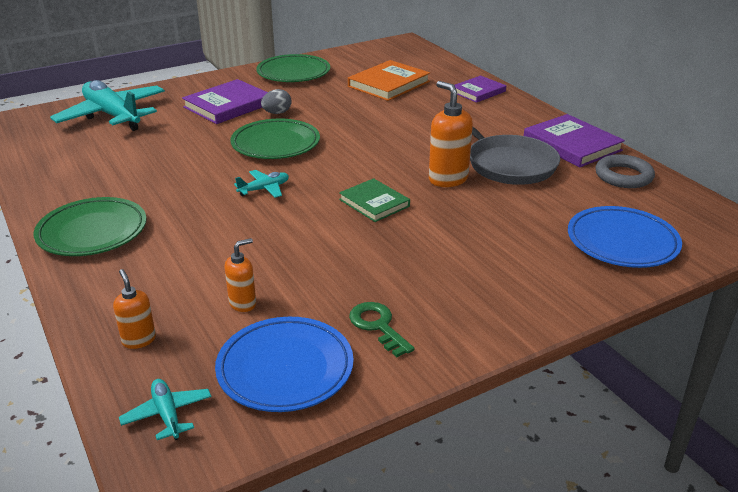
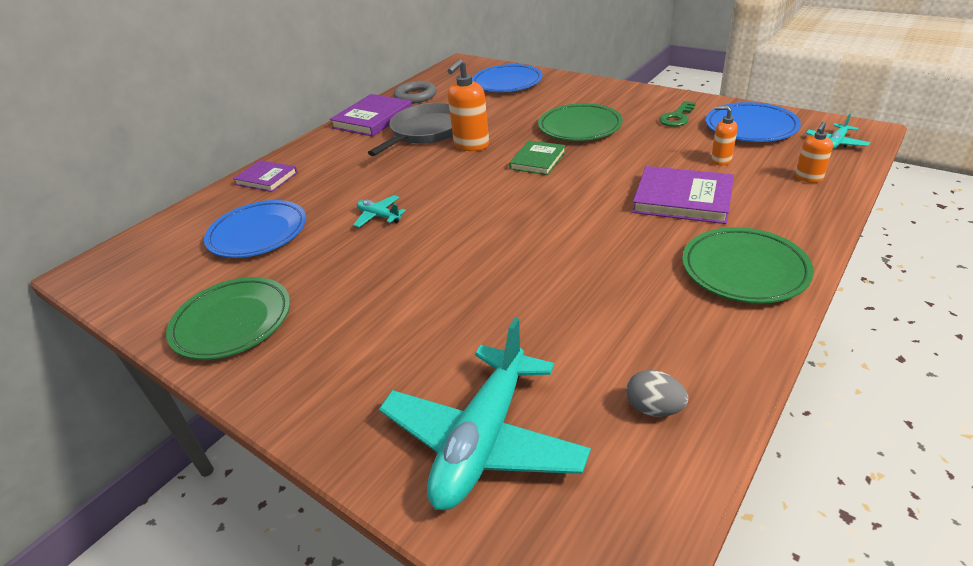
camera: 110 degrees left, 5 degrees up
purple book [182,79,268,124] -> purple book moved to [632,166,734,224]
green plate [230,119,320,159] -> green plate moved to [538,103,623,141]
turquoise plane [234,170,289,198] -> turquoise plane moved to [353,195,406,227]
grey egg [261,89,292,114] -> grey egg moved to [626,370,688,417]
orange book [348,60,430,101] -> blue plate [204,200,306,258]

